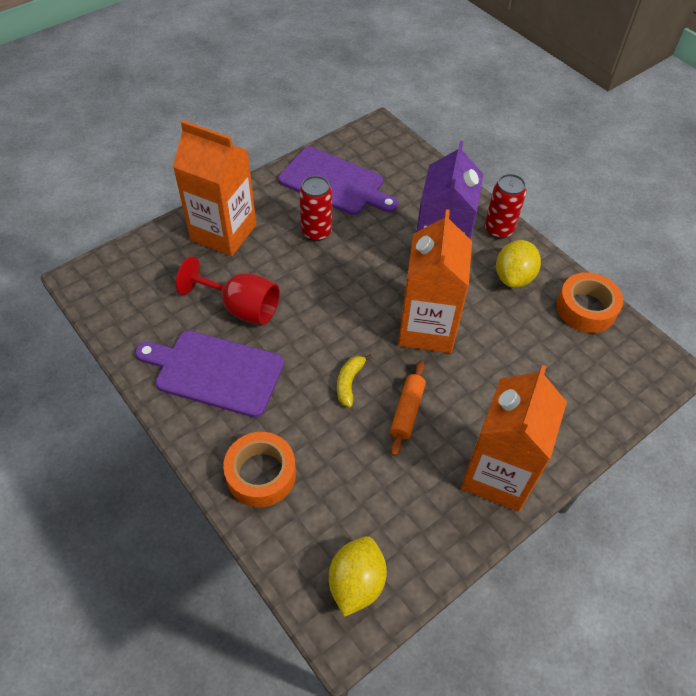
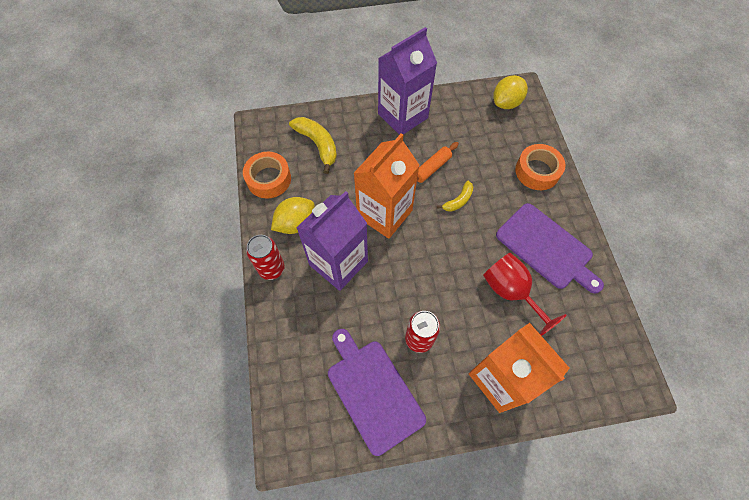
camera: 150 degrees left, 10 degrees up
orange carton [461,365,567,512] -> purple carton [378,27,437,135]
none -> yellow banana [289,117,337,174]

